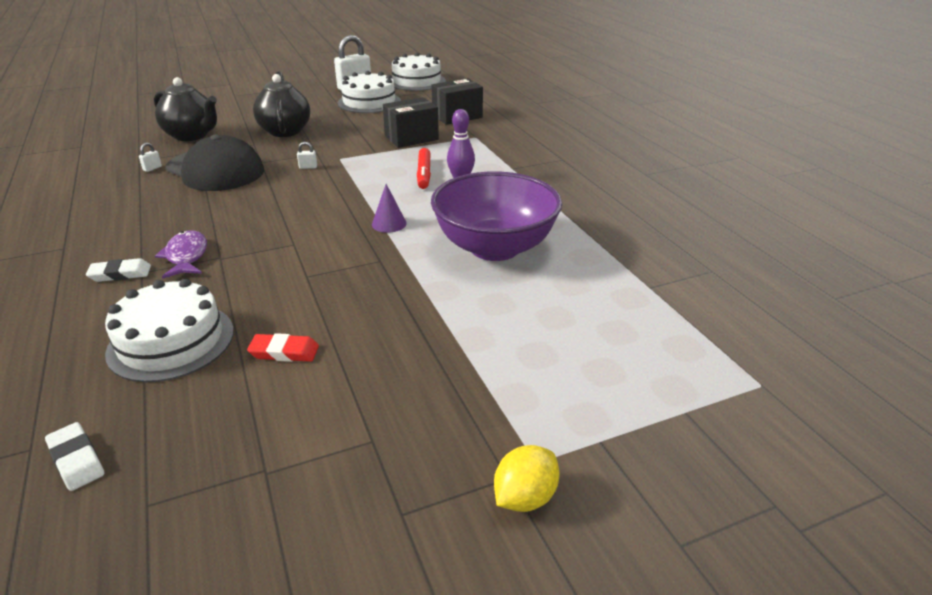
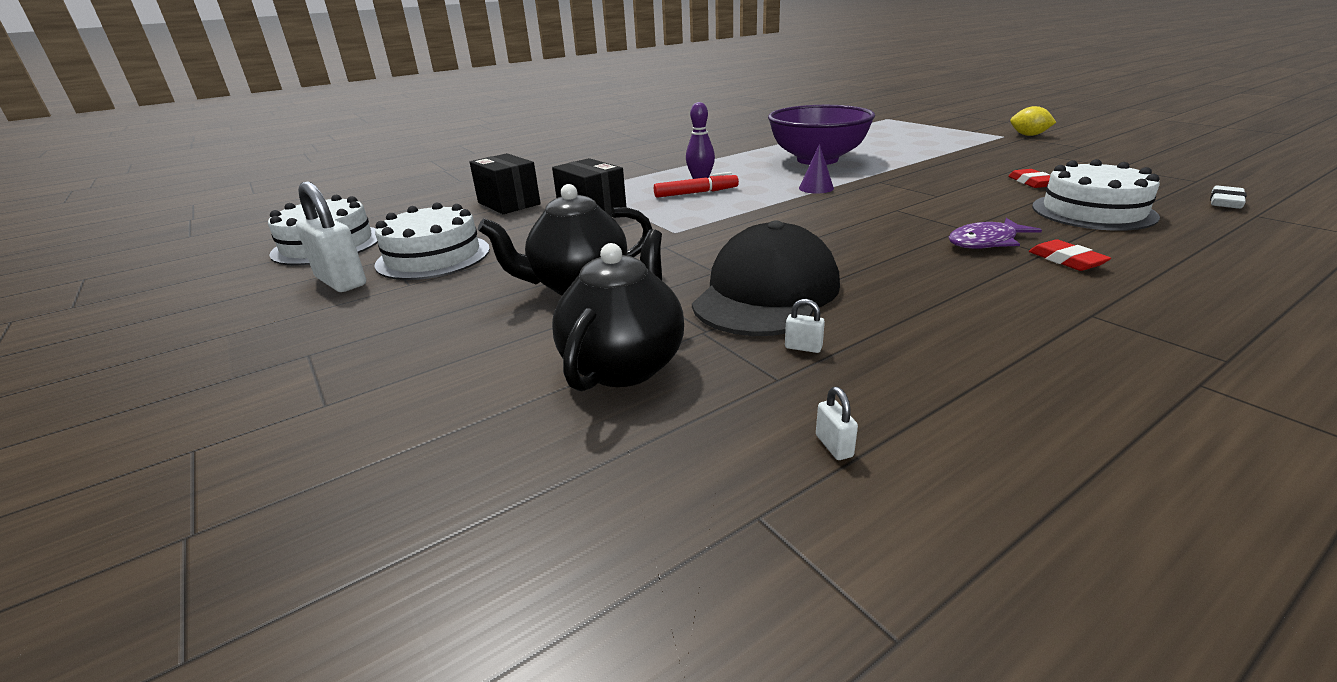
camera: 100 degrees left, 5 degrees down
white eraser [86,258,151,282] -> red eraser [1029,239,1111,271]
white padlock [297,142,317,169] -> white padlock moved to [816,387,858,460]

